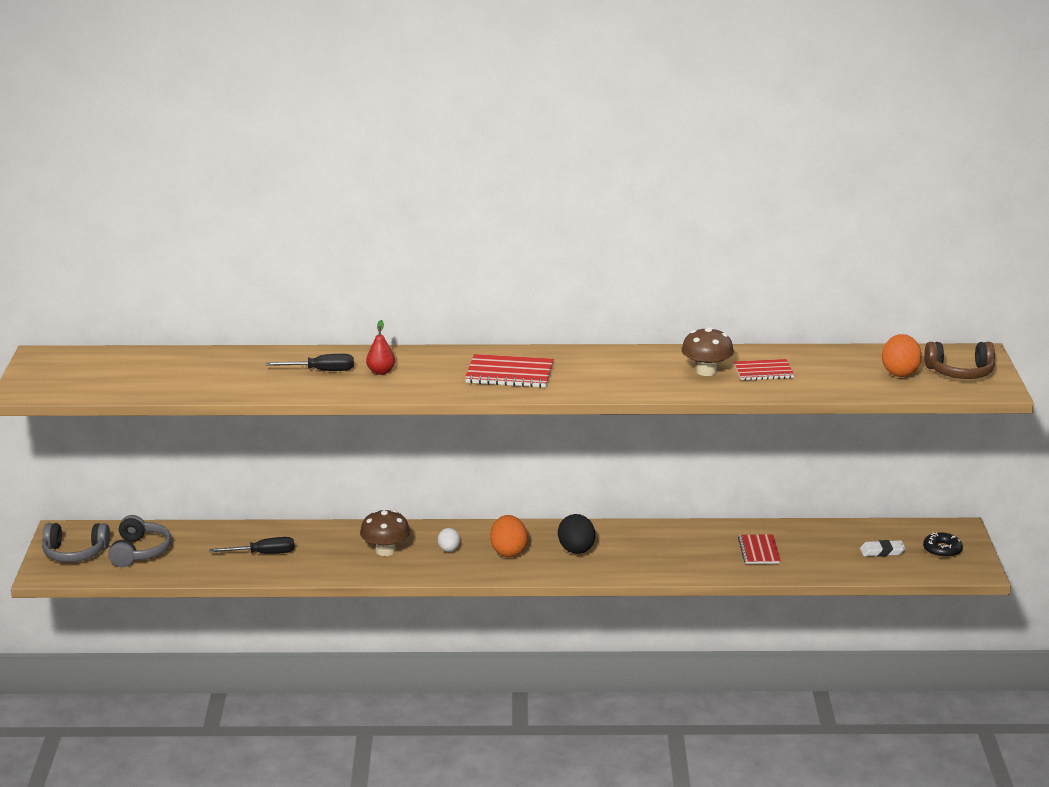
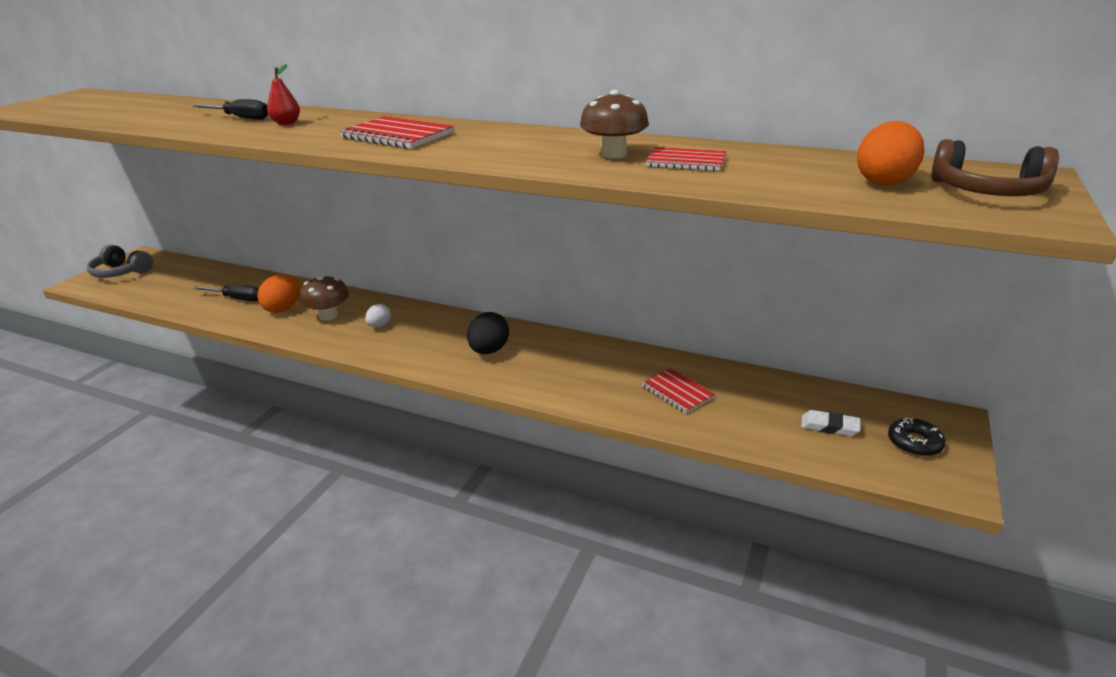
camera: 25 degrees right, 5 degrees up
grey headphones [108,515,171,567] -> none
orange egg [490,515,528,557] -> orange egg moved to [257,274,300,313]
red notebook [738,534,781,564] -> red notebook turned 60 degrees counterclockwise [642,368,715,414]

